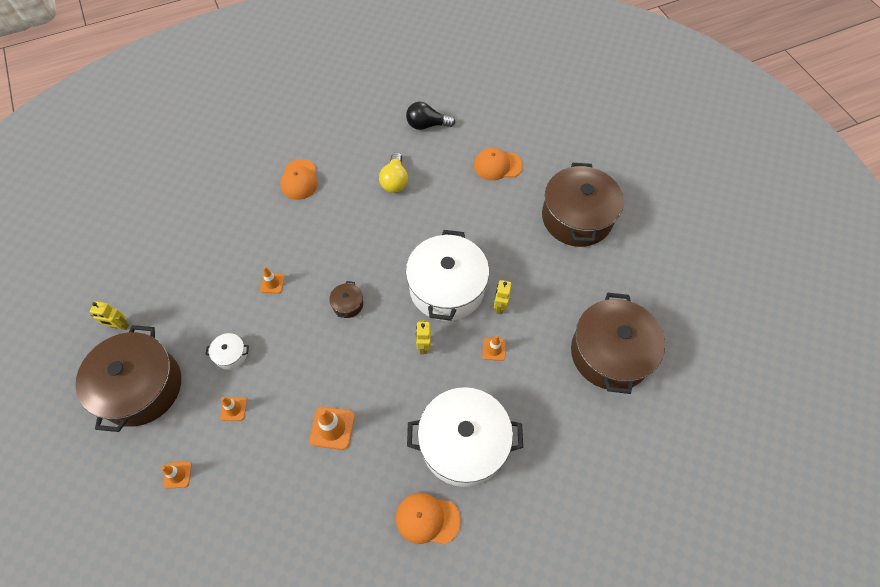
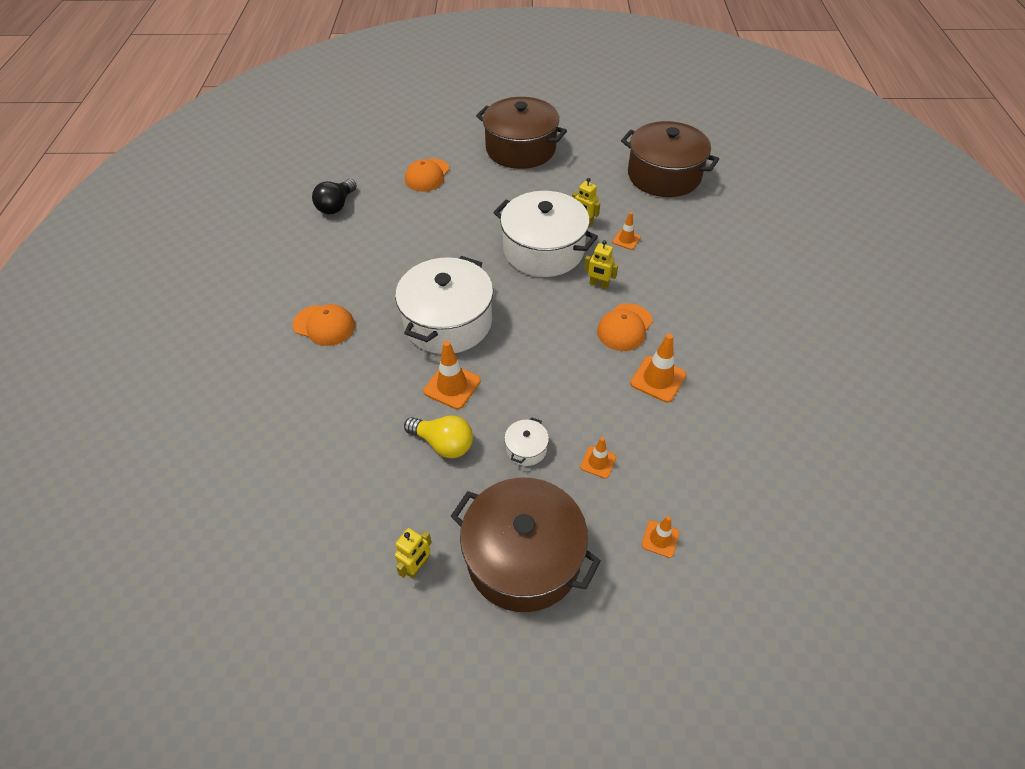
camera: 65 degrees left, 10 degrees down
orange traffic cone [260,267,285,294] -> orange traffic cone [424,341,481,409], size x1.64
brown pot [329,281,363,318] -> none
yellow light bulb [379,152,408,193] -> yellow light bulb moved to [404,415,473,458]
orange cap [396,493,461,544] -> orange cap moved to [597,303,653,351]
white pot [407,387,523,487] -> white pot moved to [395,256,493,354]

